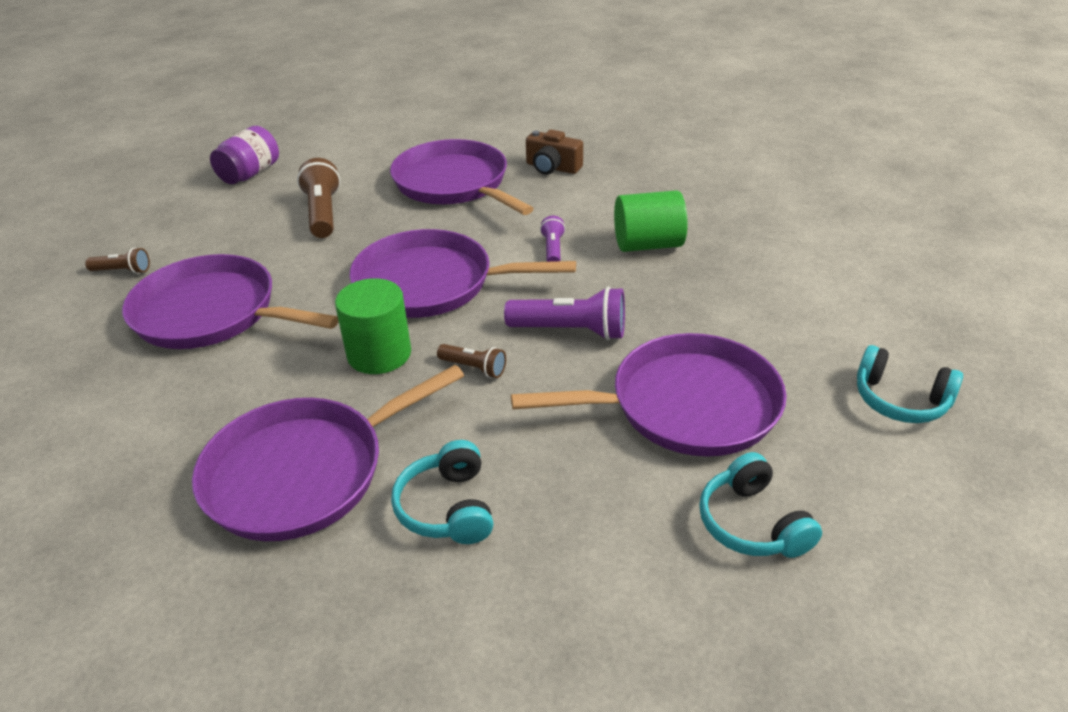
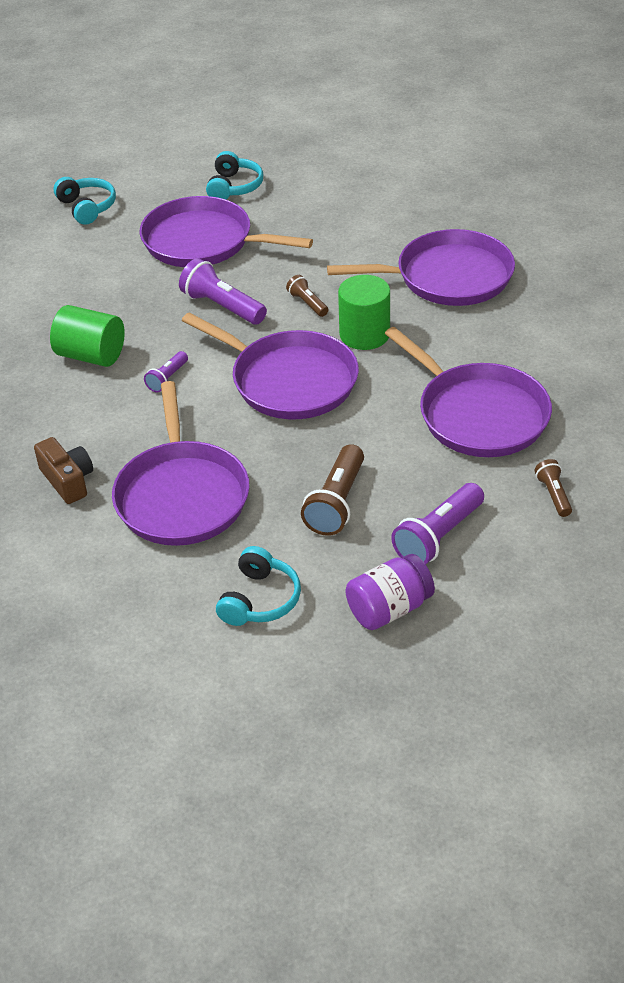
camera: 150 degrees left, 5 degrees up
brown flashlight [85,248,150,274] -> brown flashlight turned 45 degrees clockwise [535,459,572,517]
turquoise headphones [391,440,494,544] -> turquoise headphones moved to [216,546,301,626]
none -> purple flashlight [391,483,484,564]

